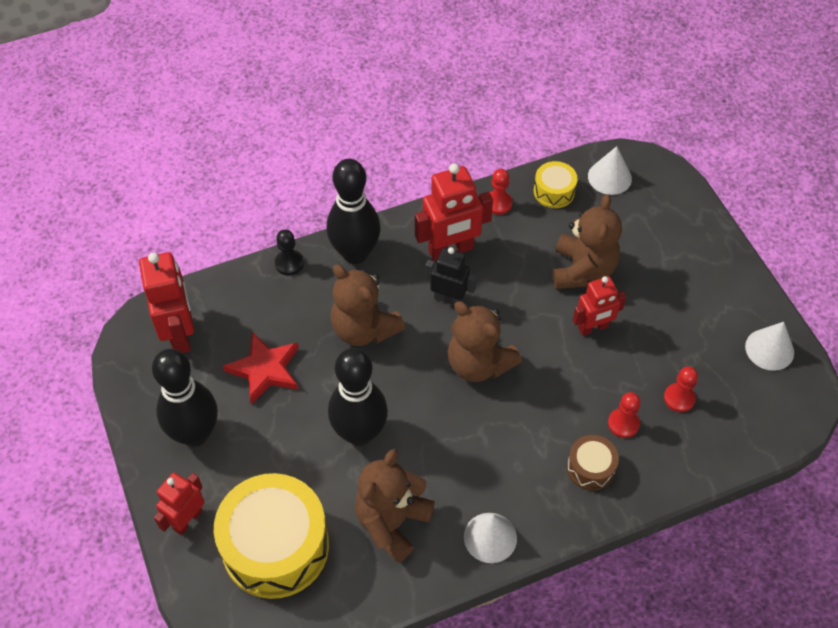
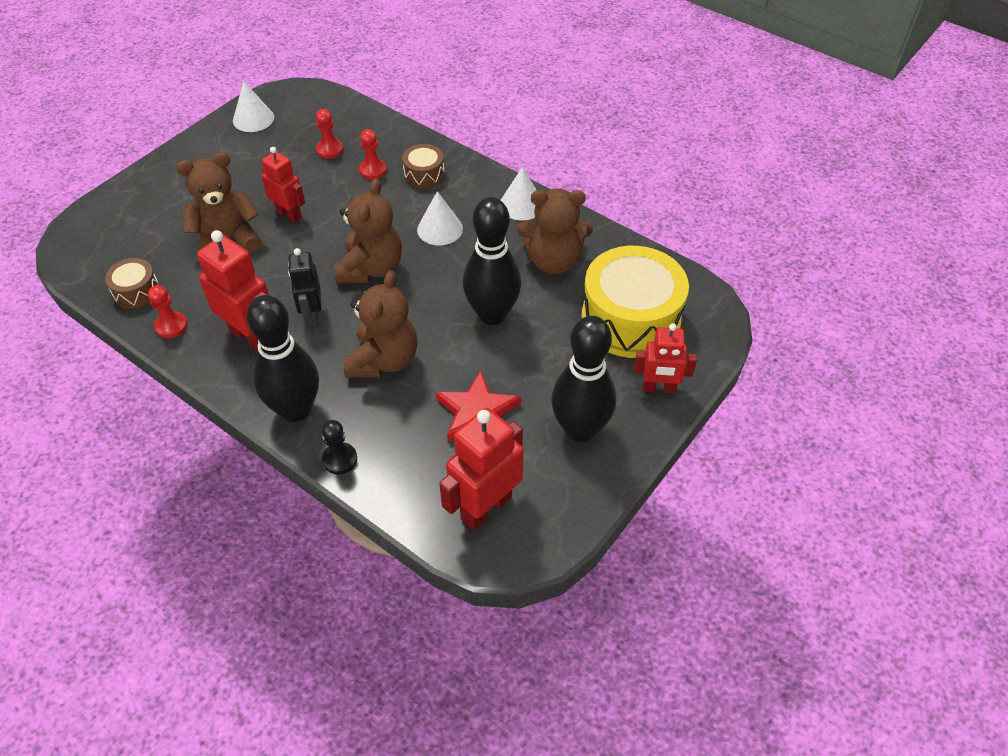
camera: 120 degrees left, 5 degrees down
yellow drum [534,161,577,208] -> brown drum [105,258,159,309]
white cone [588,146,632,195] -> white cone moved to [417,191,463,245]

